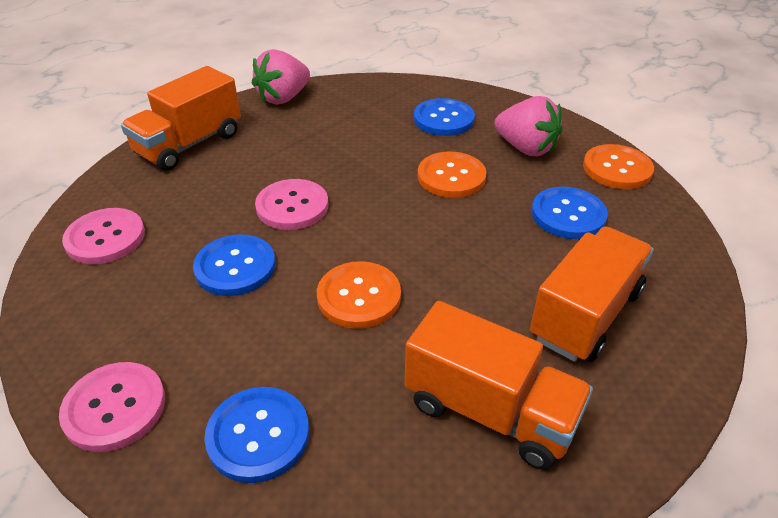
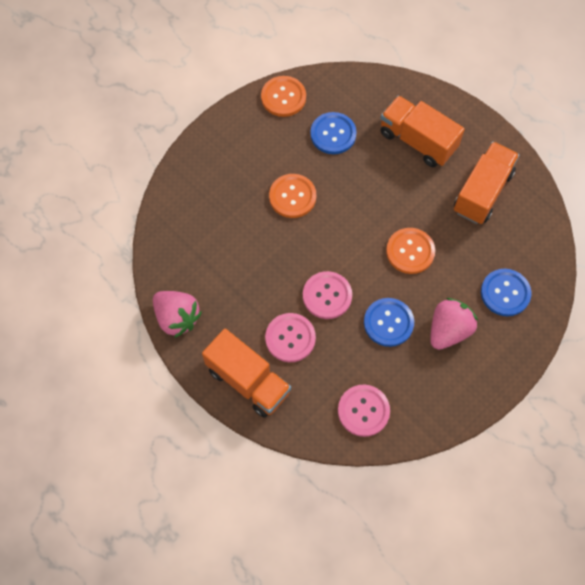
camera: 90 degrees left, 25 degrees up
pink button [59,362,165,452] -> pink button moved to [265,313,316,362]
blue button [414,98,475,136] -> none
pink strawberry [494,96,563,156] -> pink strawberry moved to [430,298,478,350]

